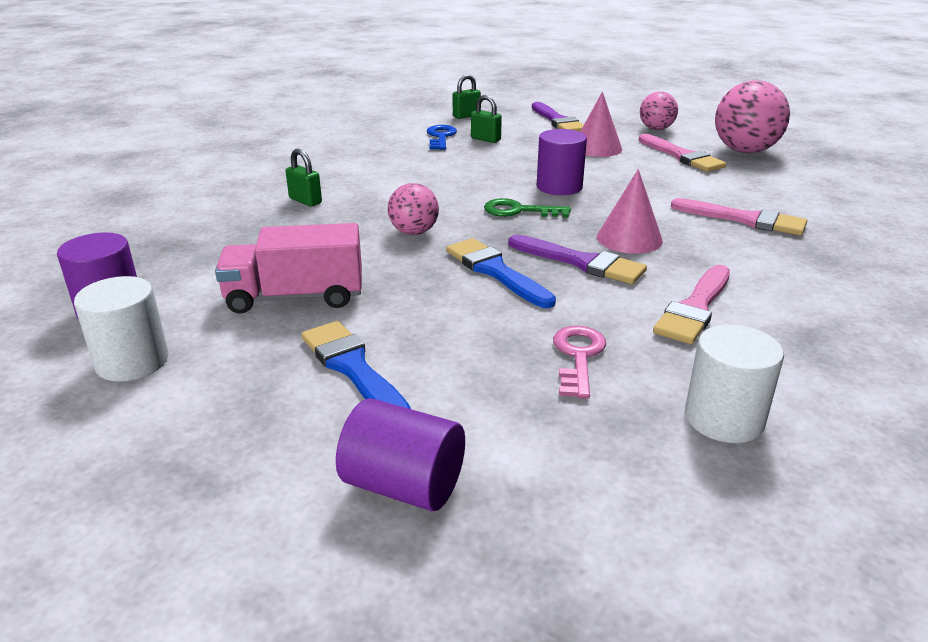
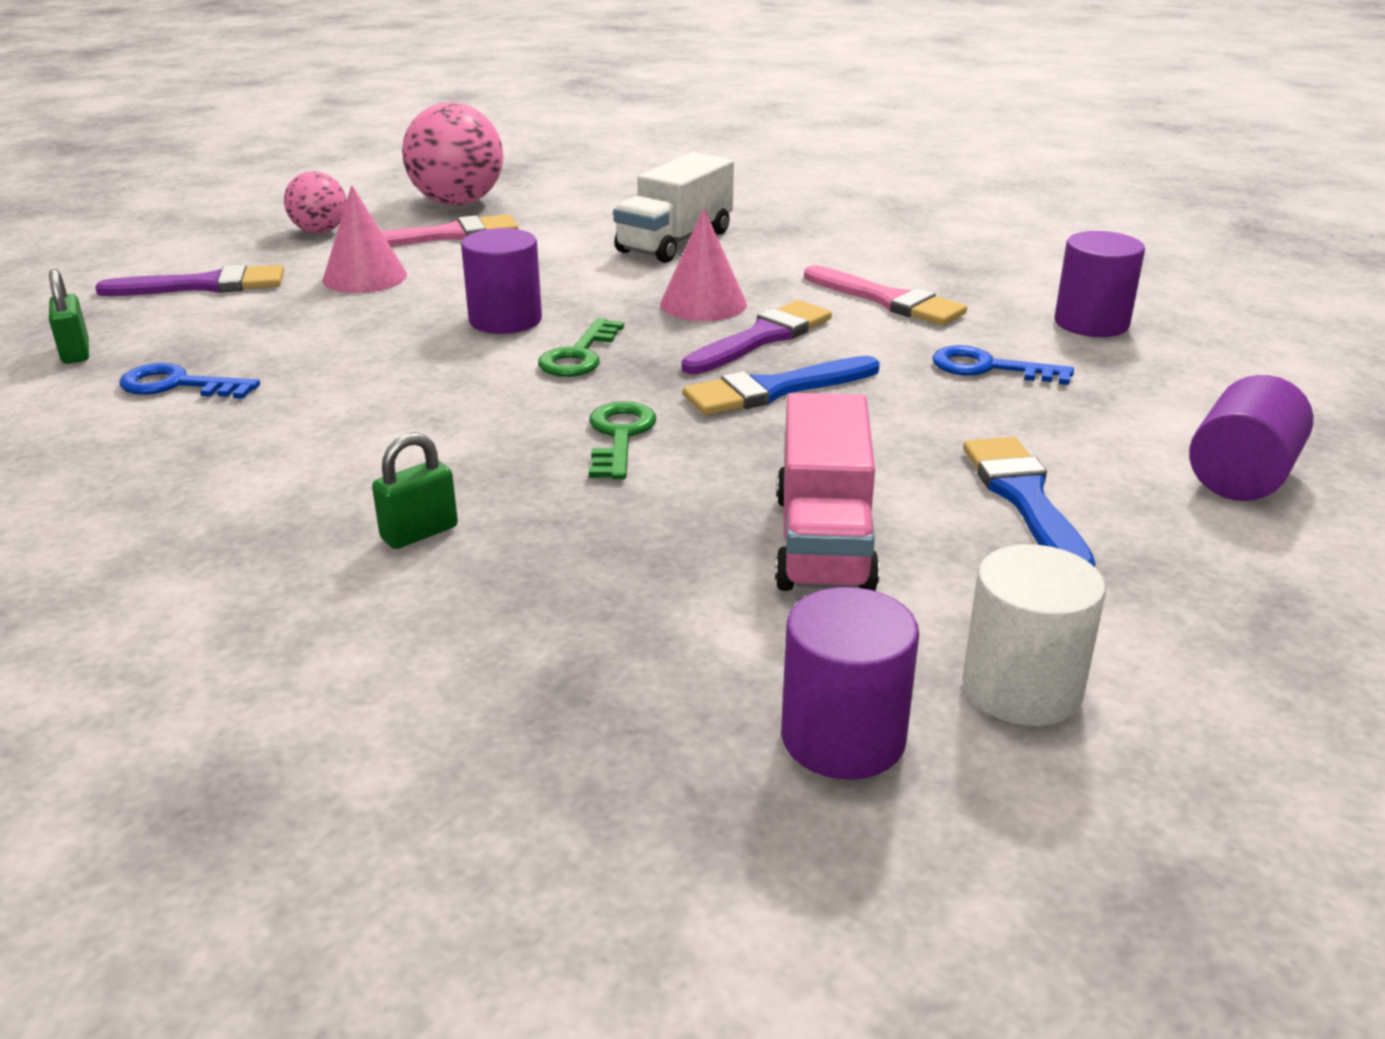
camera: 80 degrees left, 0 degrees up
blue brush [301,321,411,409] -> blue brush turned 105 degrees clockwise [963,437,1095,567]
pink ball [388,183,439,235] -> green key [589,401,656,479]
green padlock [471,95,502,143] -> none
pink key [553,326,606,399] -> blue key [932,345,1074,385]
pink brush [671,198,807,236] -> white truck [613,152,734,263]
white cylinder [685,324,784,443] -> purple cylinder [1055,231,1145,337]

